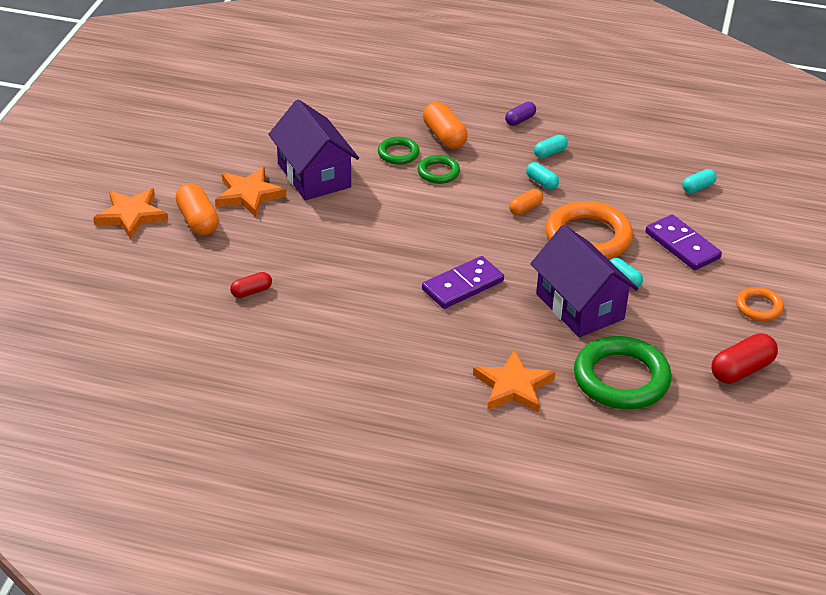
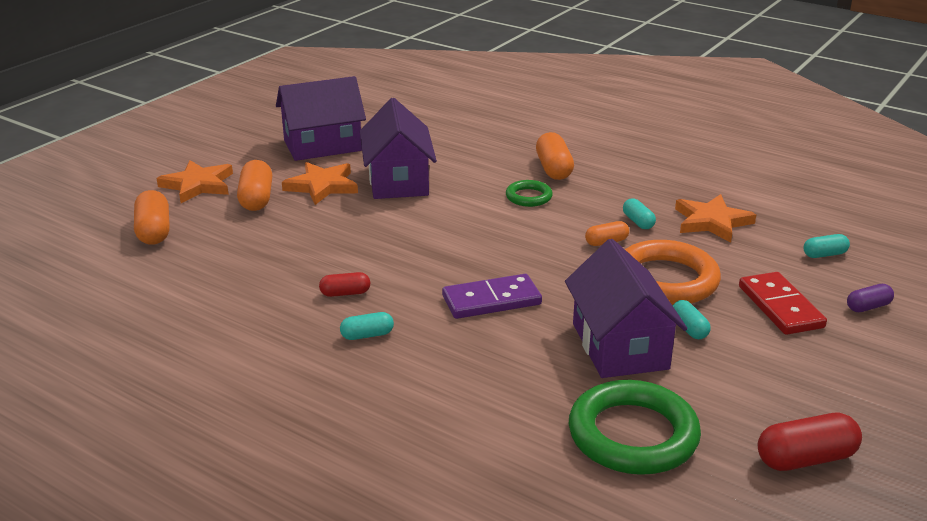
camera: 20 degrees right, 10 degrees down
red capsule [230,272,272,298] -> red capsule moved to [319,272,370,297]
green ring [378,137,419,165] -> none
orange star [473,350,555,413] -> orange star moved to [675,194,756,243]
purple capsule [505,102,536,126] -> purple capsule moved to [847,284,894,312]
turquoise capsule [534,135,568,158] -> turquoise capsule moved to [340,312,394,340]
purple domino [645,214,722,270] -> red domino [739,272,827,335]
orange ring [736,287,784,321] -> none
none -> orange capsule [134,190,170,245]
none -> purple house [276,76,366,161]

